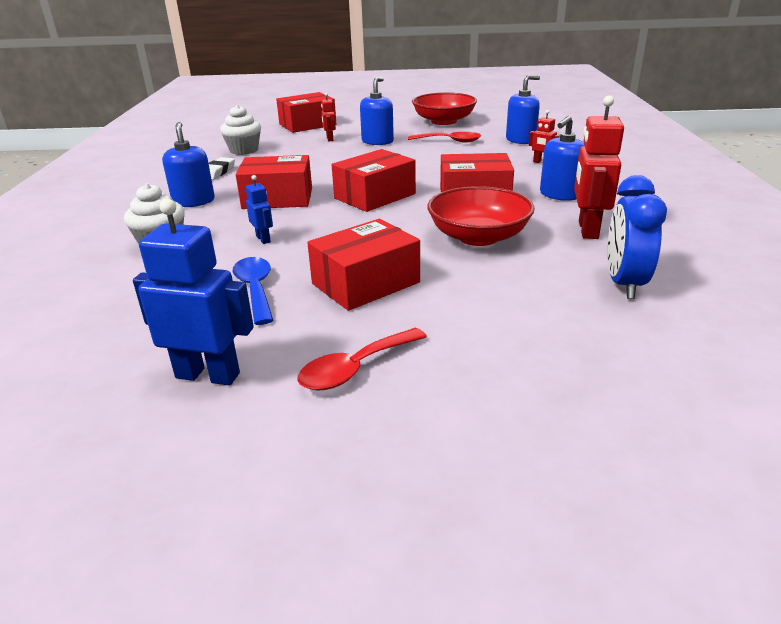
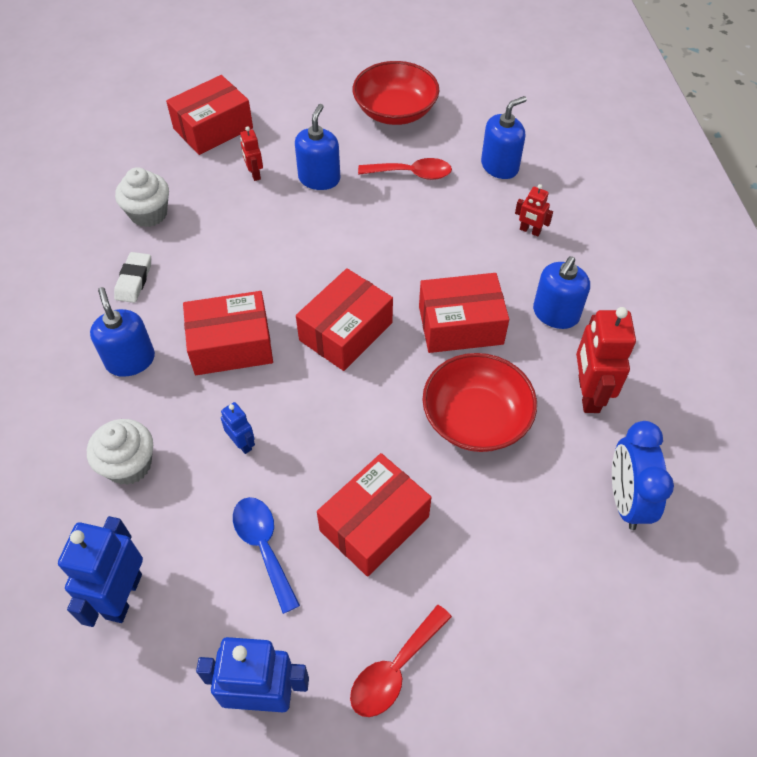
camera: 10 degrees left, 25 degrees up
none -> blue robot [58,516,143,627]

